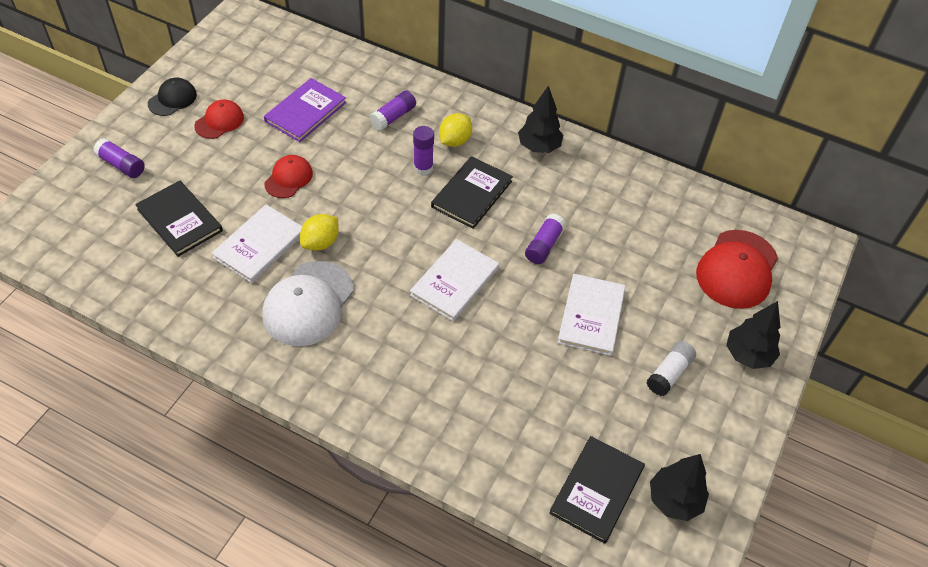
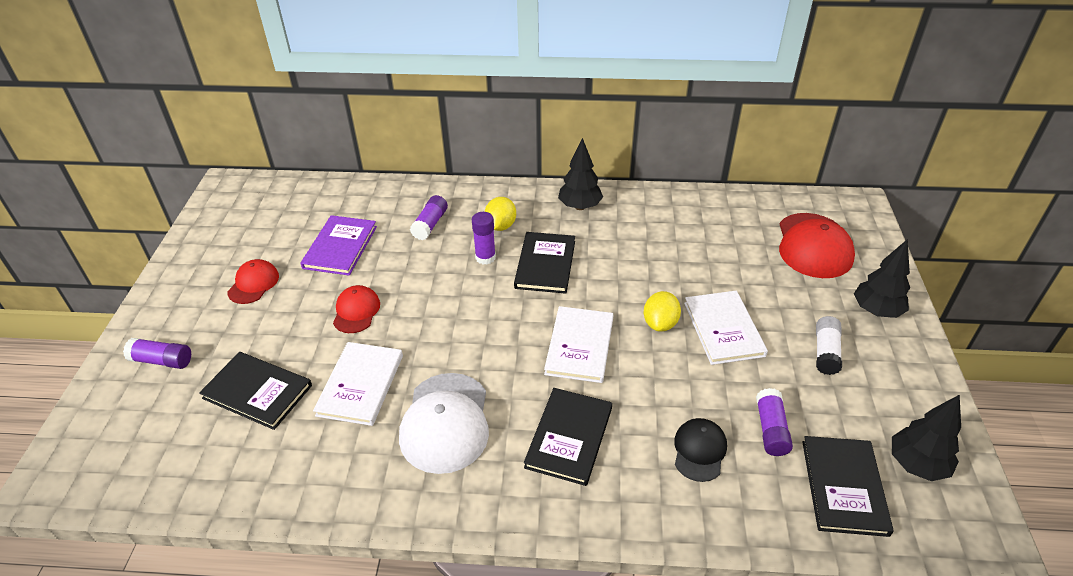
camera: 20 degrees left, 10 degrees down
black cap [148,77,197,116] -> black cap moved to [674,418,727,482]
yellow lemon [300,214,339,251] -> yellow lemon moved to [644,291,681,332]
purple glue stick [525,214,566,264] -> purple glue stick moved to [756,388,793,456]
none -> black book [524,388,612,486]

